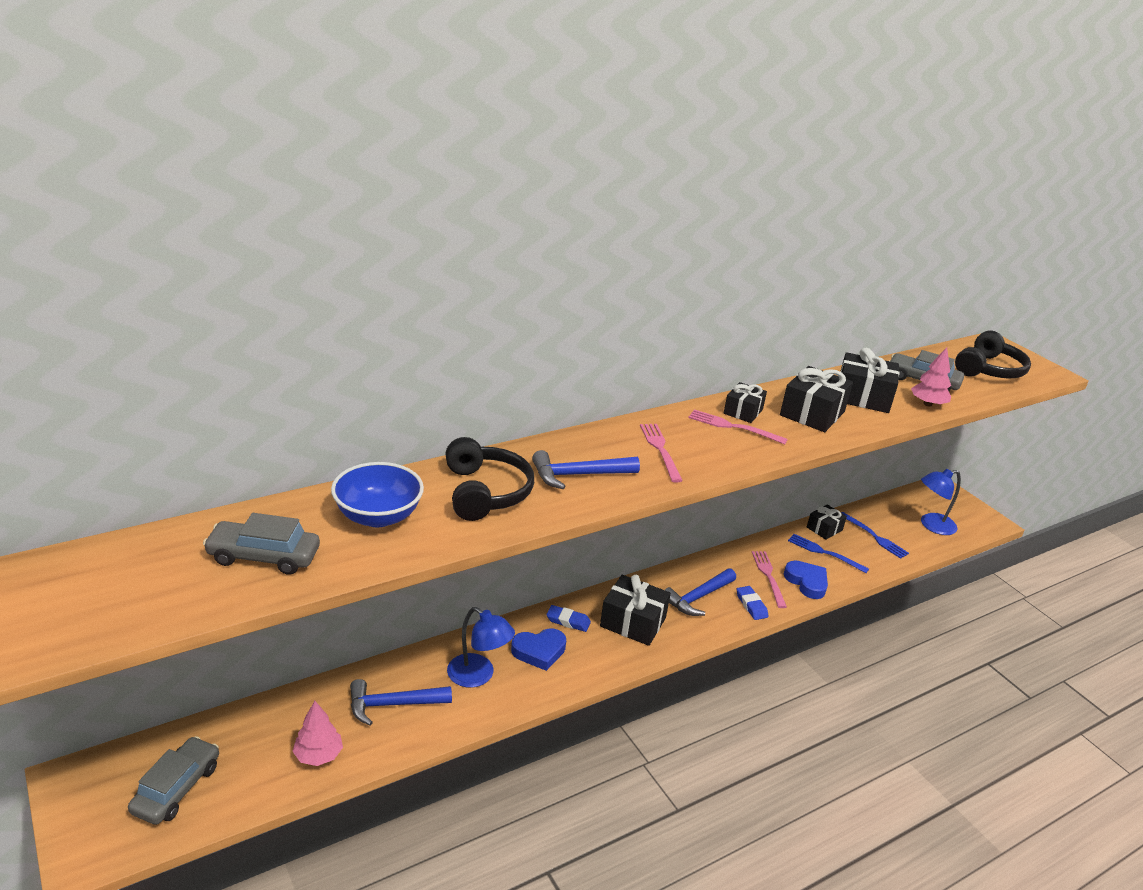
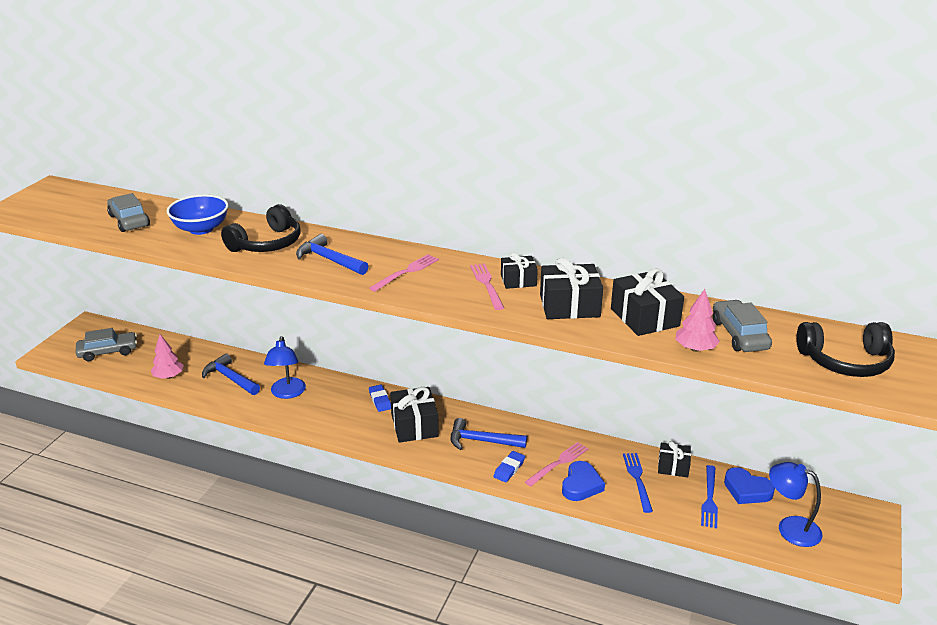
camera: 55 degrees right, 0 degrees up
blue heart [511,629,566,671] -> blue heart moved to [724,468,775,504]

